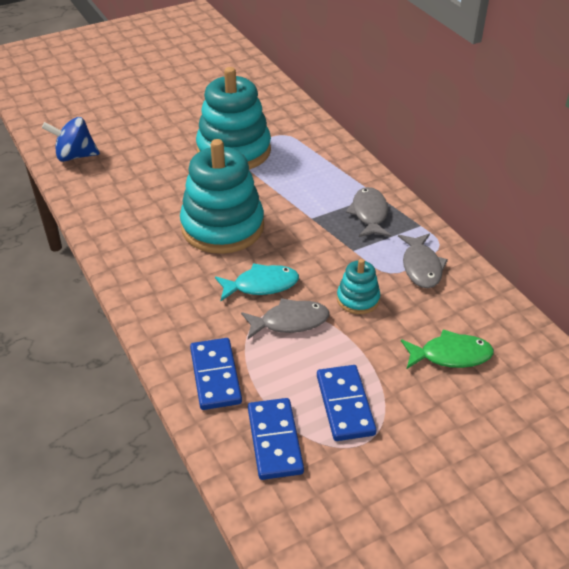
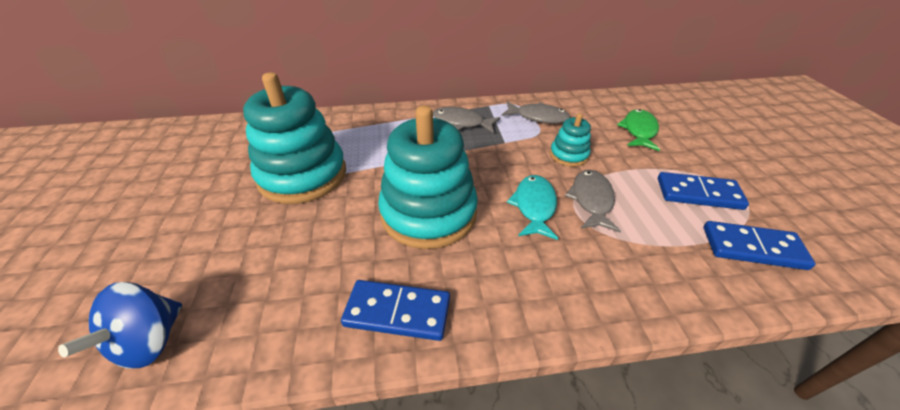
camera: 70 degrees left, 0 degrees up
blue domino [190,338,242,410] -> blue domino moved to [341,280,450,341]

